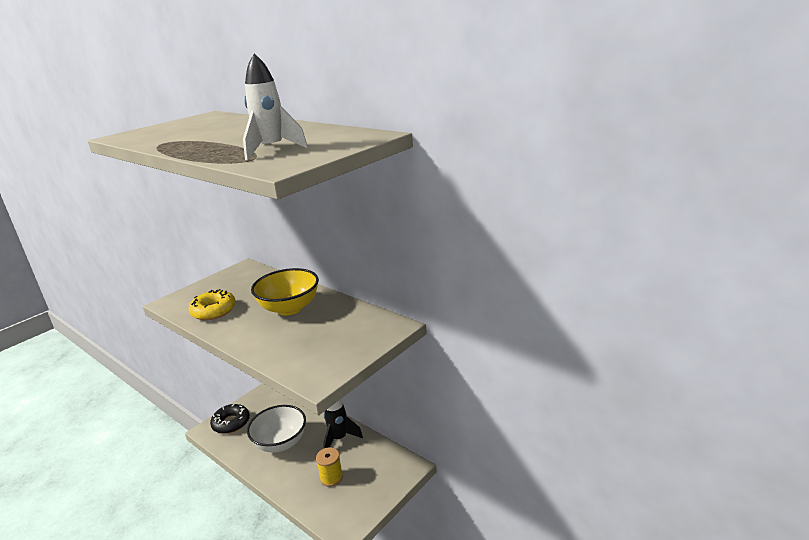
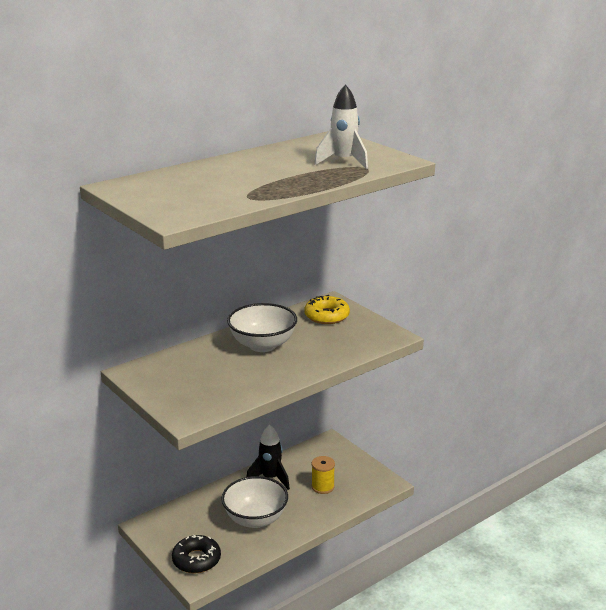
camera: 80 degrees left, 0 degrees up
yellow donut [188,289,236,320] -> yellow donut moved to [304,295,350,324]
yellow bowl [251,268,319,315] -> white bowl [227,303,297,352]

